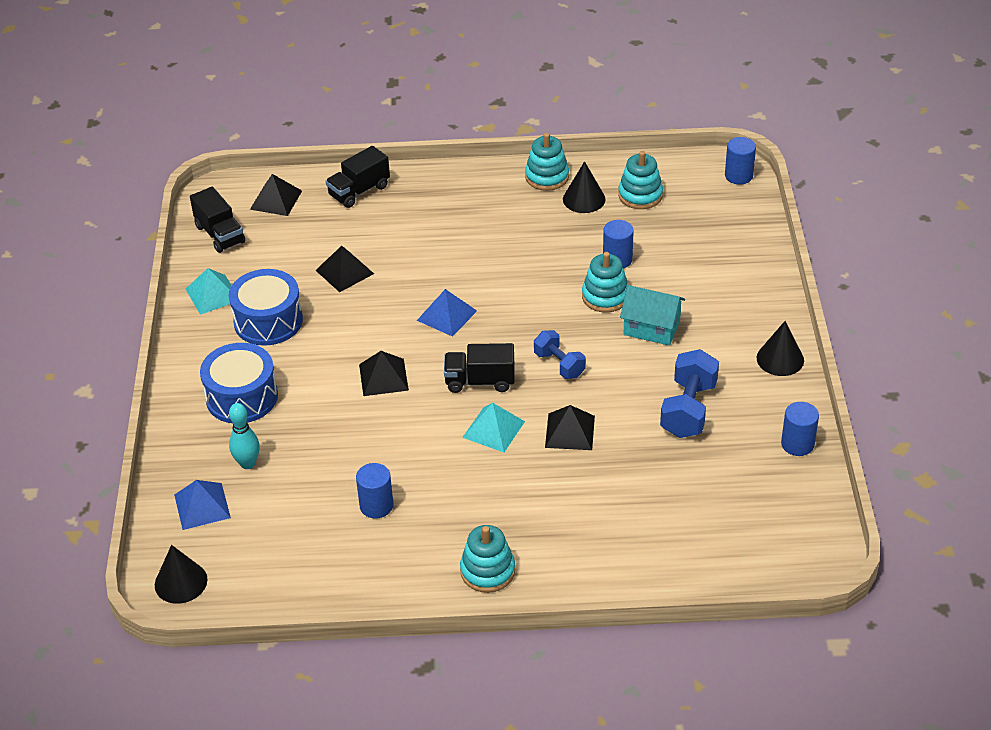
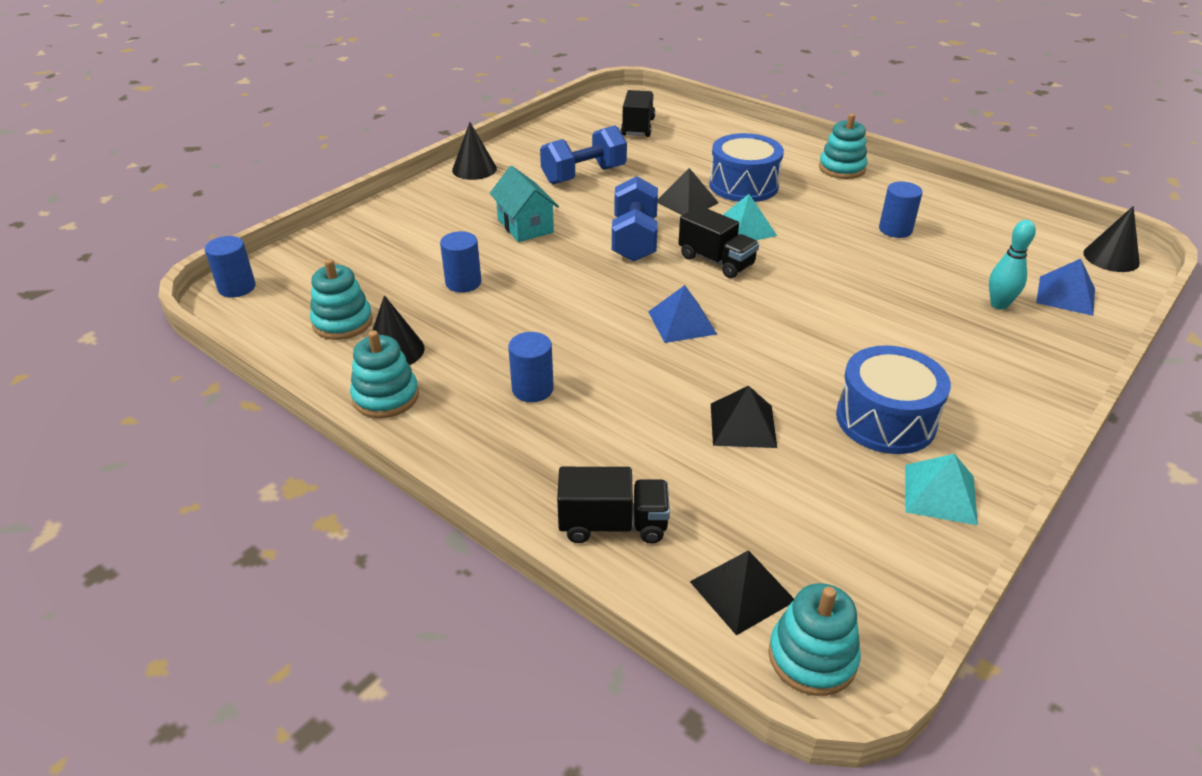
camera: 140 degrees left, 5 degrees down
black truck [190,187,245,253] -> black truck moved to [621,90,655,137]
blue drum [200,343,278,423] -> blue drum moved to [709,133,784,202]
black pyramid [359,351,409,396] -> none
blue dumbbell [534,330,586,379] -> blue dumbbell [612,176,658,262], size x1.56
turquoise stacking toy [582,252,628,313] -> turquoise stacking toy moved to [768,583,861,696]
blue cylinder [781,402,819,456] -> blue cylinder moved to [508,332,554,402]

